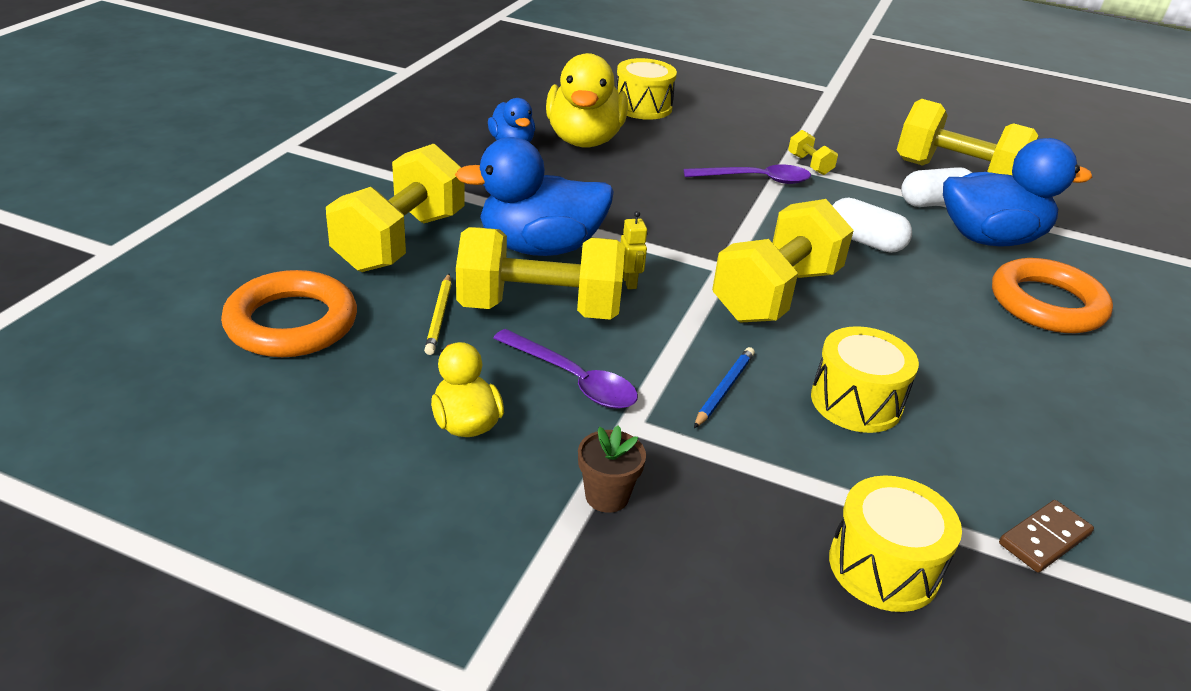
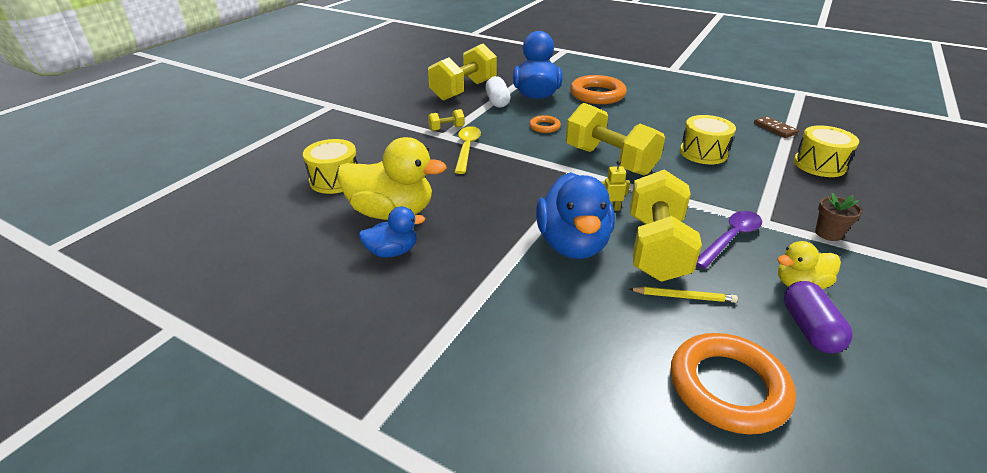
camera: 80 degrees left, 0 degrees up
yellow dumbbell [326,143,465,272] -> none
purple spoon [684,165,811,184] -> yellow spoon [455,126,481,174]
blue pencil [694,347,755,428] -> none
white capsule [832,197,912,253] -> orange ring [529,115,561,133]
none -> purple capsule [784,281,853,353]

